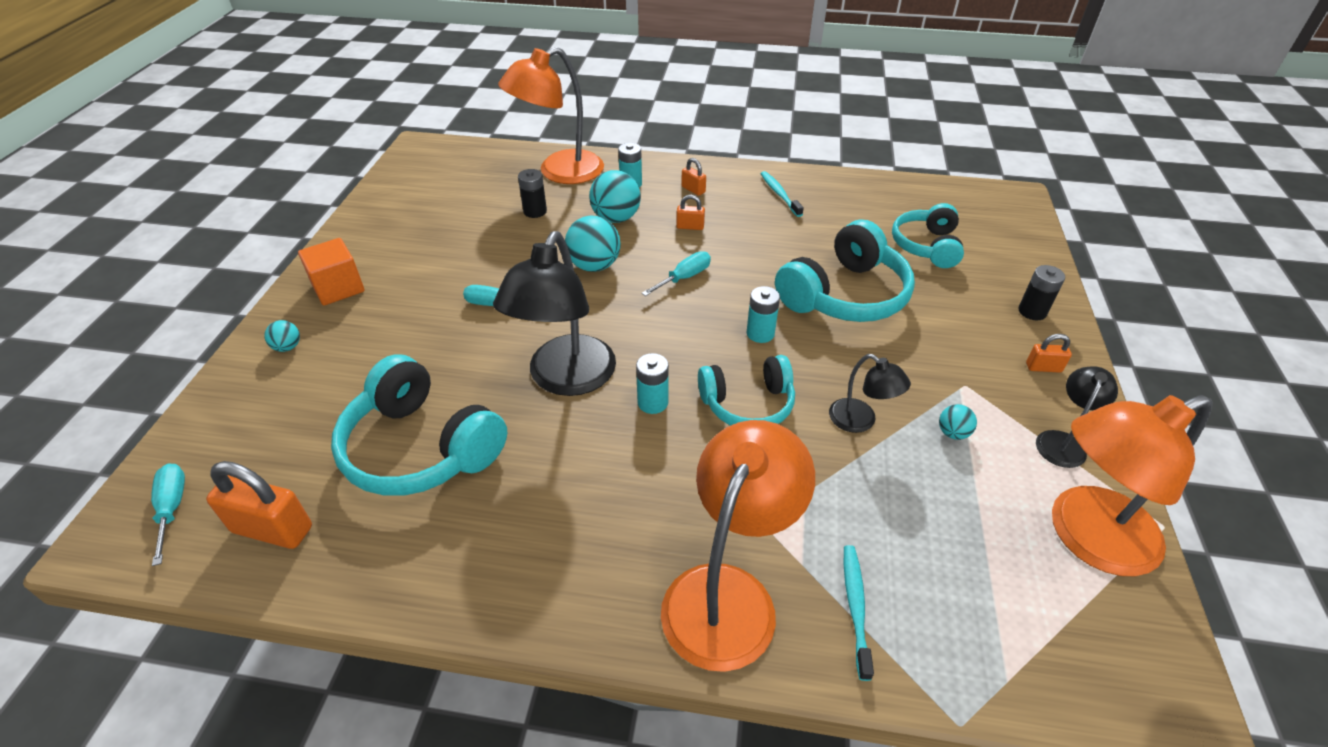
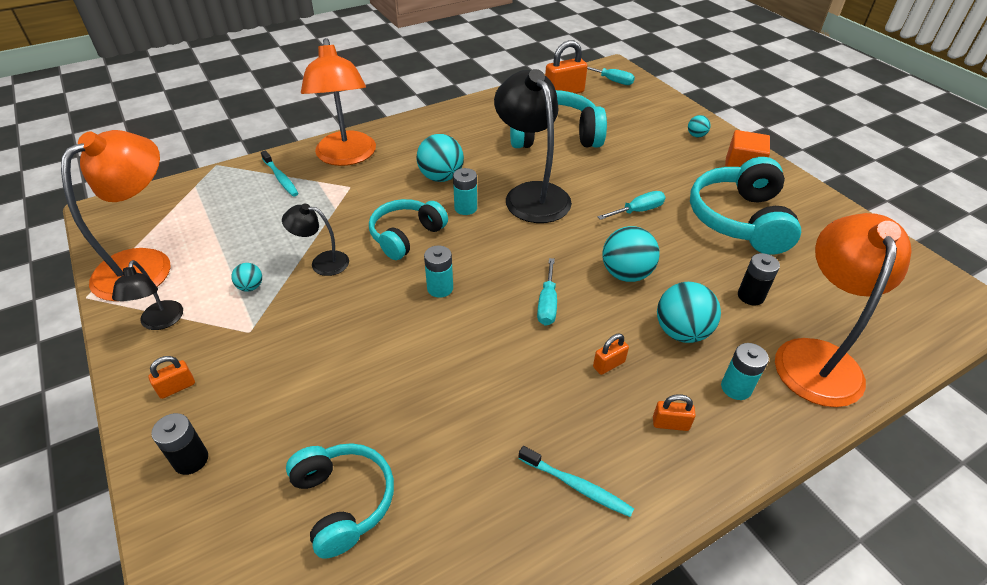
camera: 140 degrees right, 0 degrees up
turquoise headphones [775,220,915,322] -> turquoise headphones moved to [690,157,801,255]
none -> turquoise ball [416,134,464,182]

